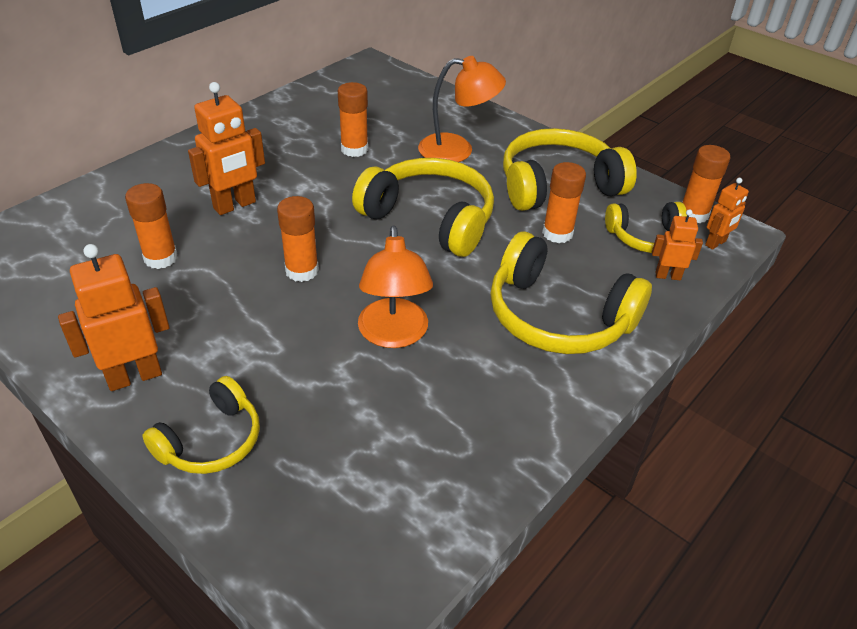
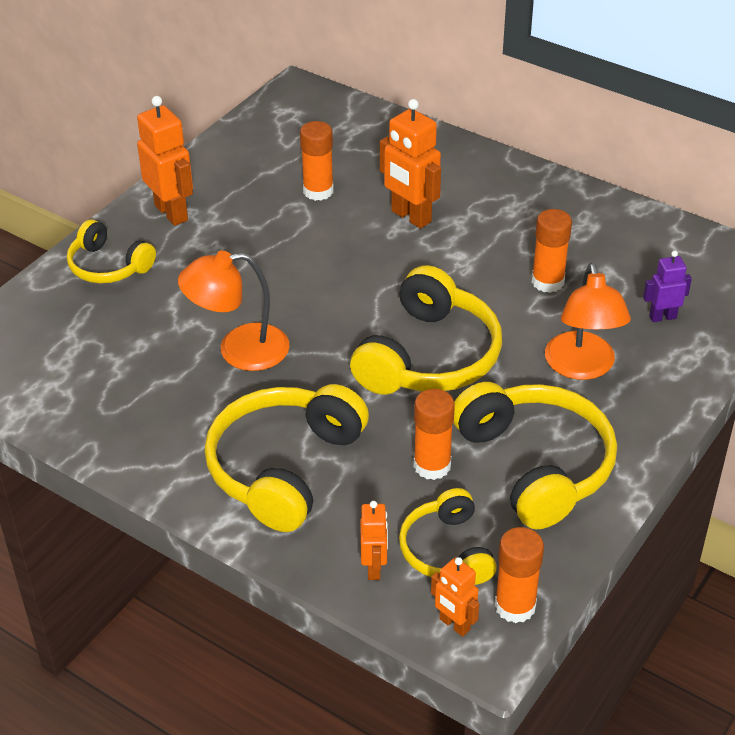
camera: 85 degrees right, 0 degrees up
orange glue stick [277,196,319,282] -> none
none -> purple robot [643,251,692,322]

